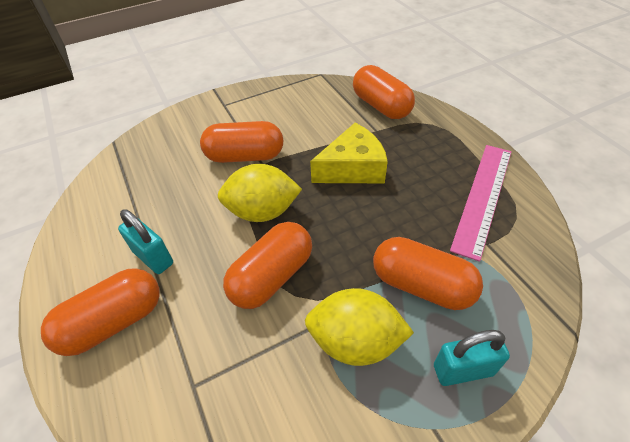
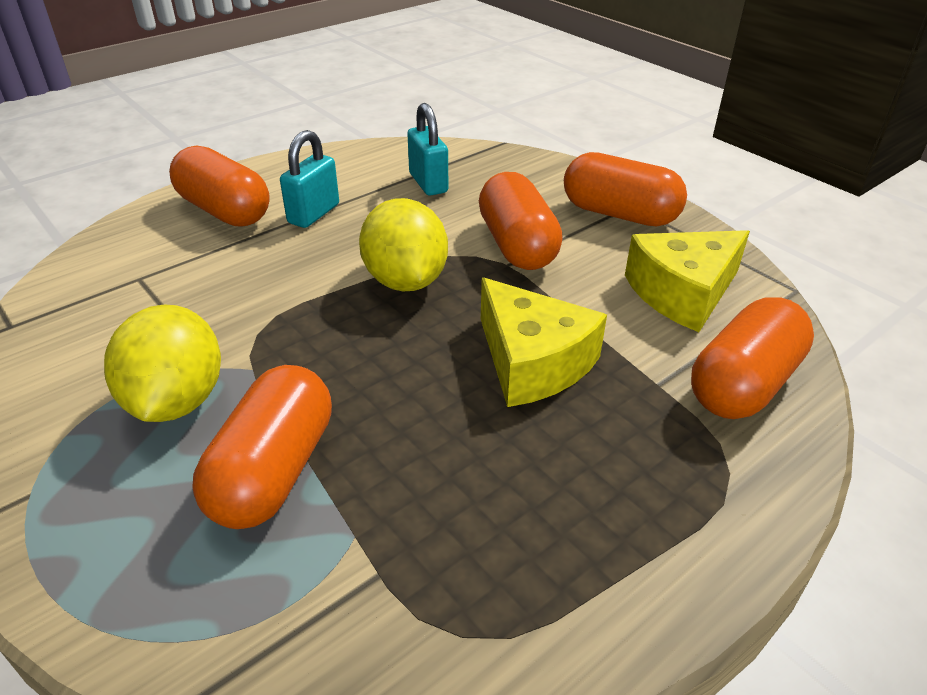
camera: 75 degrees right, 10 degrees down
orange capsule [223,222,312,309] -> orange capsule moved to [564,152,687,226]
turquoise padlock [434,330,510,386] -> turquoise padlock moved to [407,103,448,196]
pink ruler [450,145,512,262] -> none
none -> yellow cheese [625,230,750,332]

